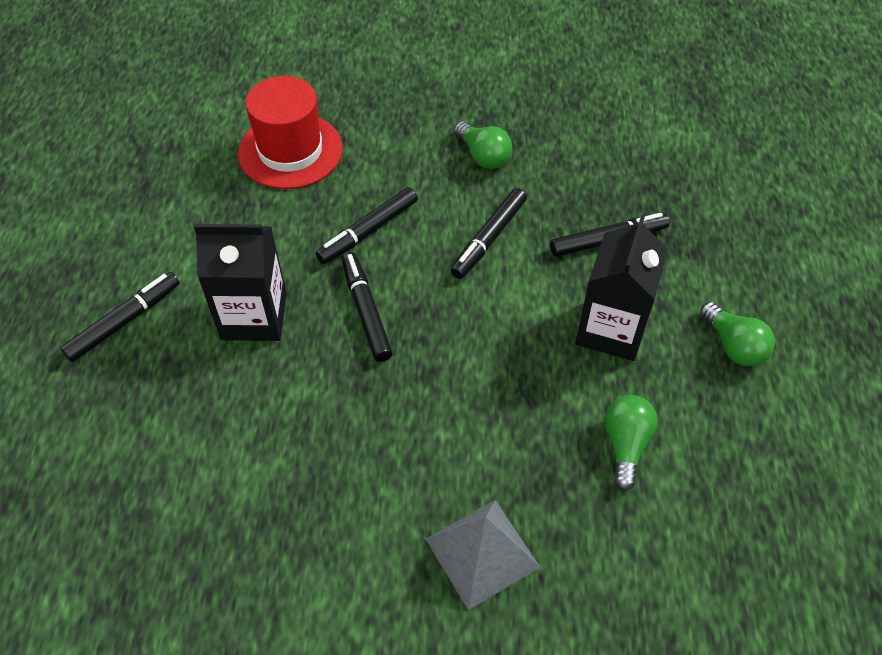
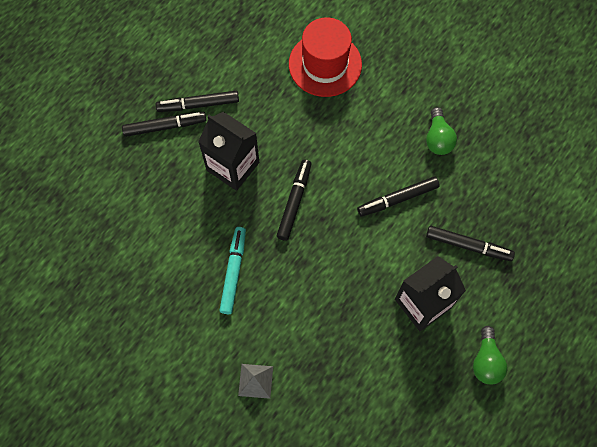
camera: 35 degrees right, 15 degrees up
black marker [316,187,418,264] -> black marker moved to [156,91,239,112]
grey pyramid [425,500,540,610] -> grey pyramid [238,364,273,399], size x0.63
green light bulb [605,395,658,491] -> none
none -> turquoise marker [219,227,246,314]

